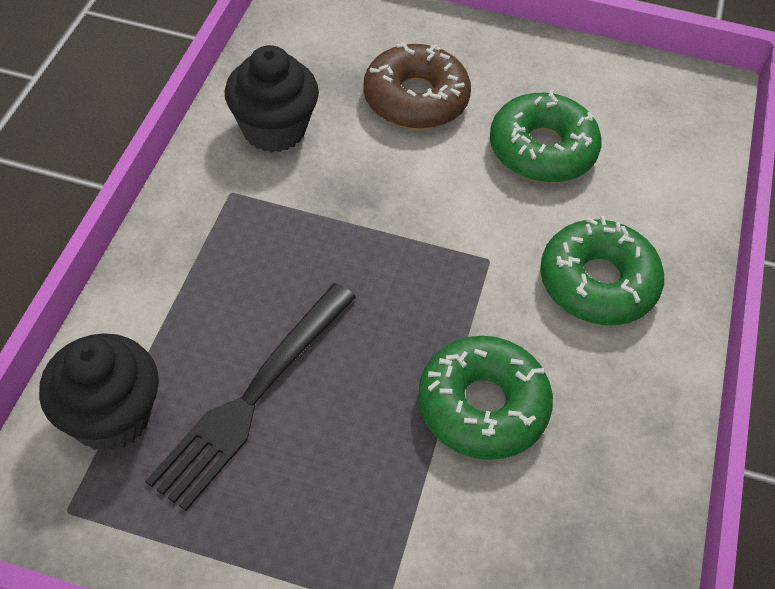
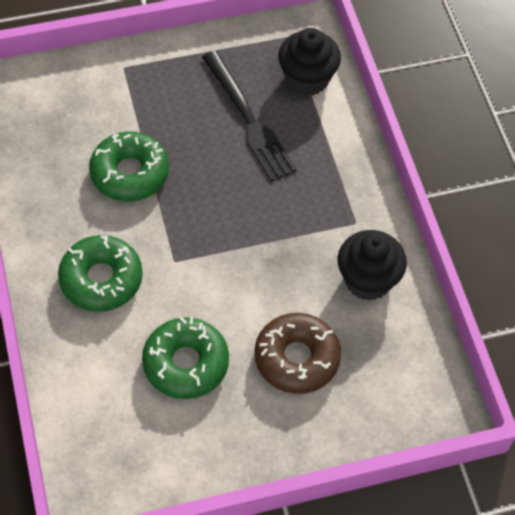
camera: 150 degrees right, 5 degrees up
black fork [145,283,356,511] -> black fork turned 150 degrees clockwise [202,51,297,182]

